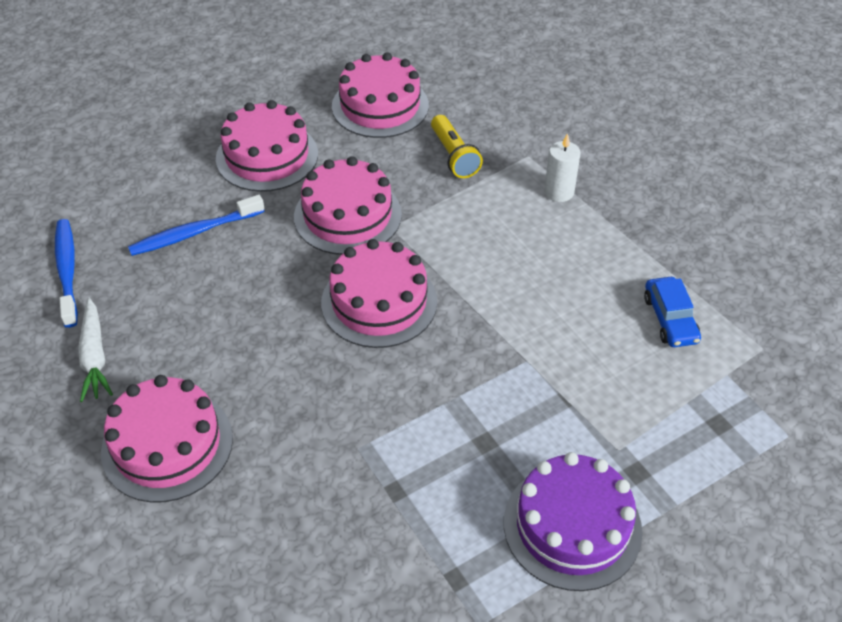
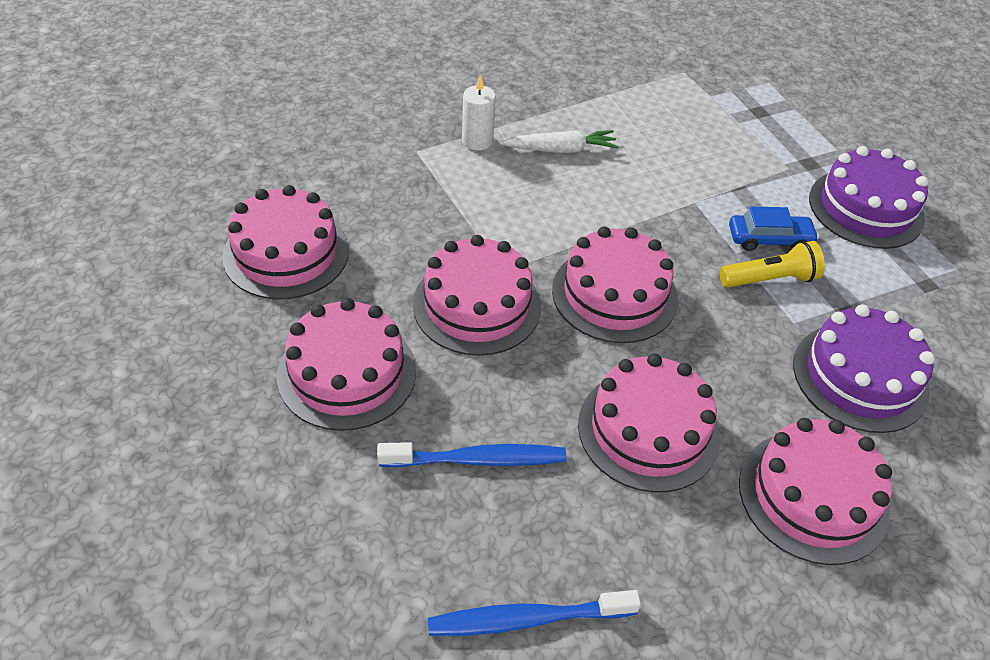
camera: 85 degrees left, 0 degrees up
white carrot [78,298,113,402] -> white carrot moved to [499,130,619,153]
blue toothbrush [128,195,265,256] -> blue toothbrush turned 75 degrees counterclockwise [377,442,566,467]
yellow flashlight [431,115,483,178] -> yellow flashlight moved to [719,241,825,288]
blue car [644,277,701,347] -> blue car moved to [729,207,819,251]
none -> pink cake [578,354,720,493]
none -> purple cake [793,304,935,433]

